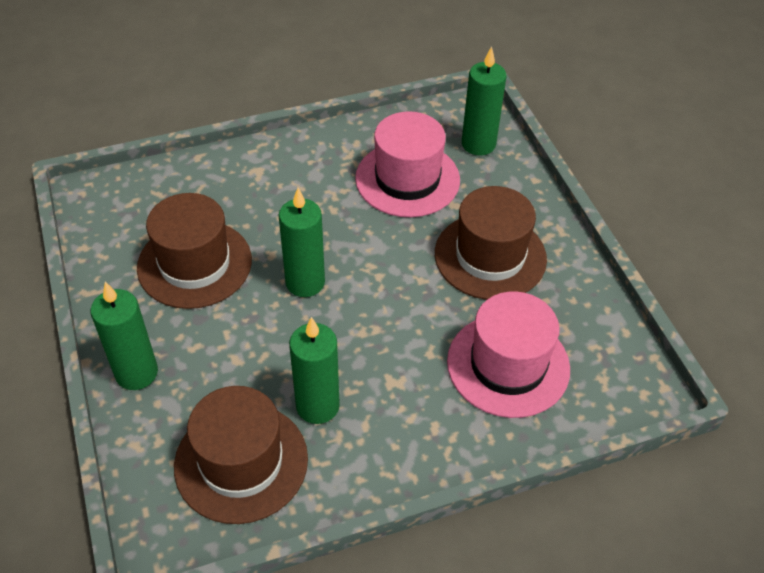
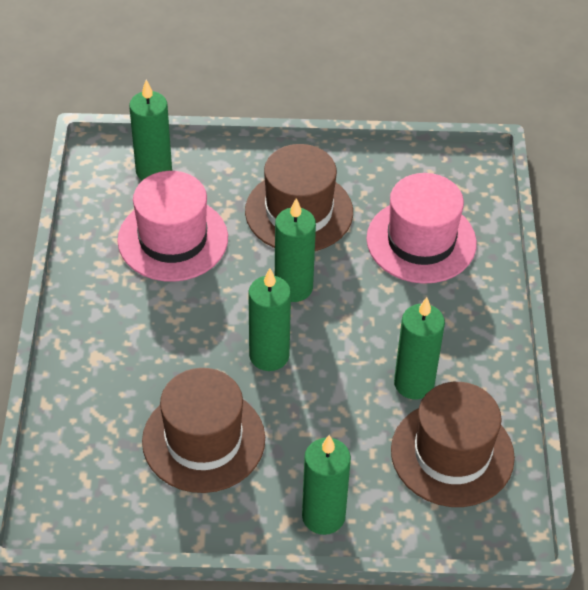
camera: 70 degrees left, 0 degrees up
none -> green candle [275,198,316,302]

